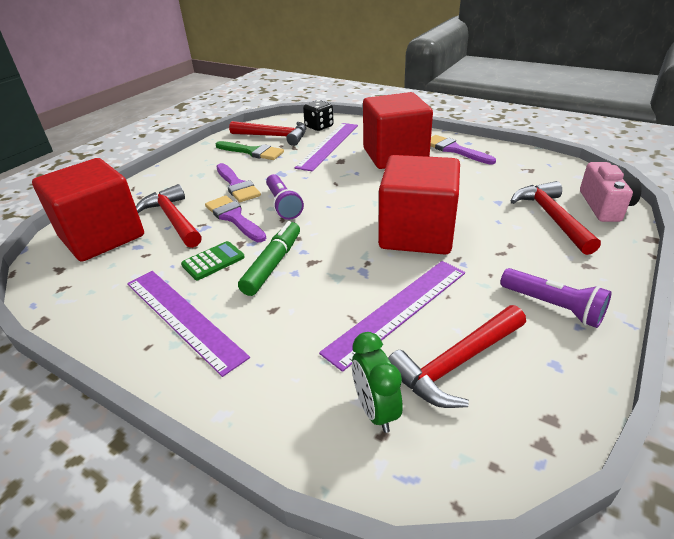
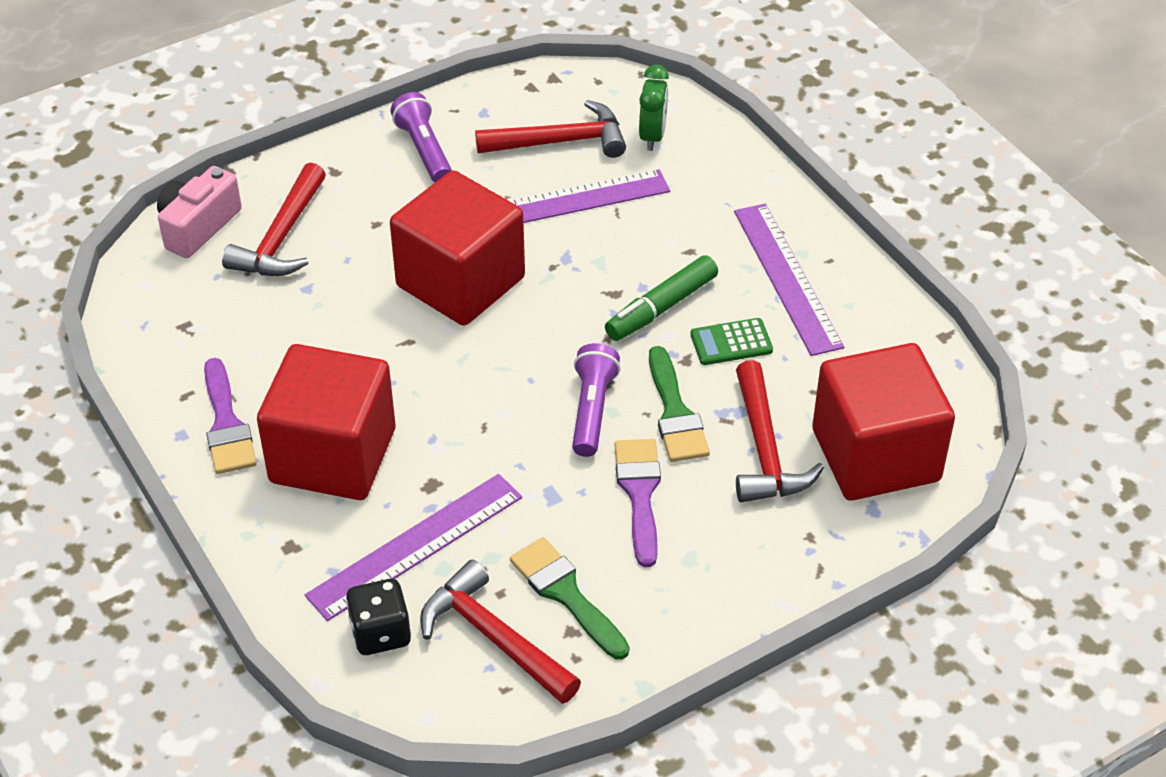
camera: 155 degrees left, 10 degrees up
purple brush [205,195,266,242] -> green brush [649,346,710,462]

